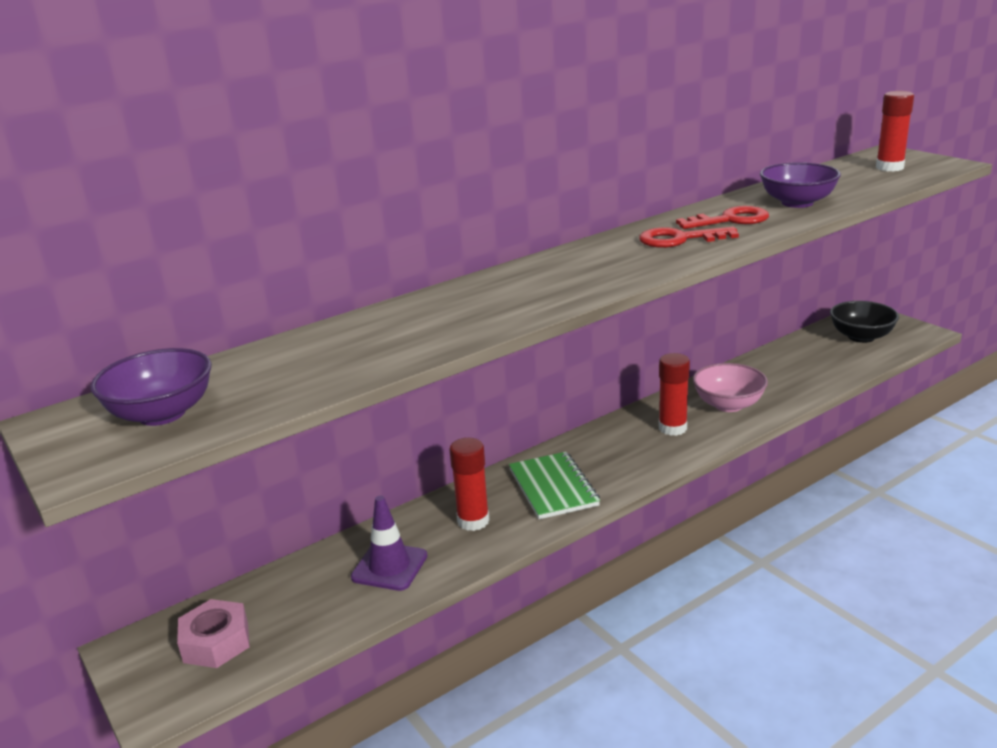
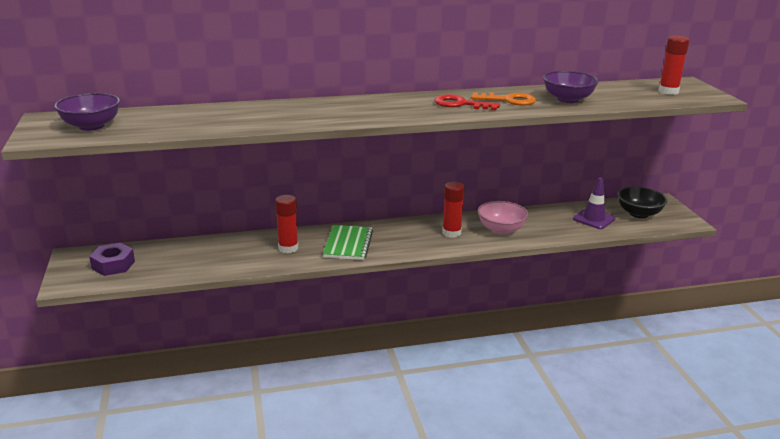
camera: 20 degrees right, 0 degrees up
pink nut [177,599,249,668] -> purple nut [89,243,135,276]
purple traffic cone [351,496,427,591] -> purple traffic cone moved to [573,177,615,229]
red key [676,206,769,229] -> orange key [471,92,536,106]

